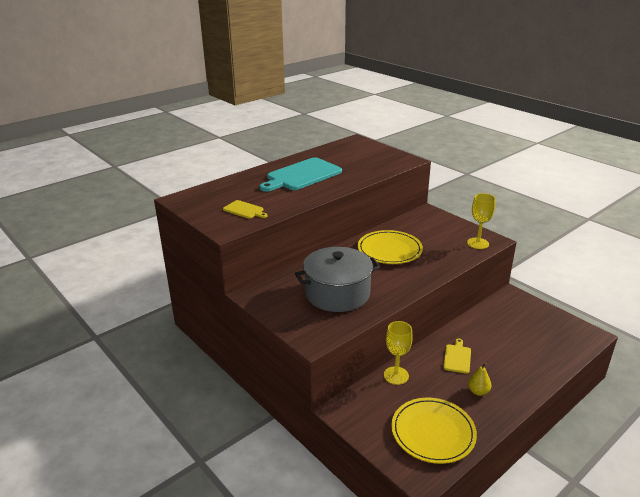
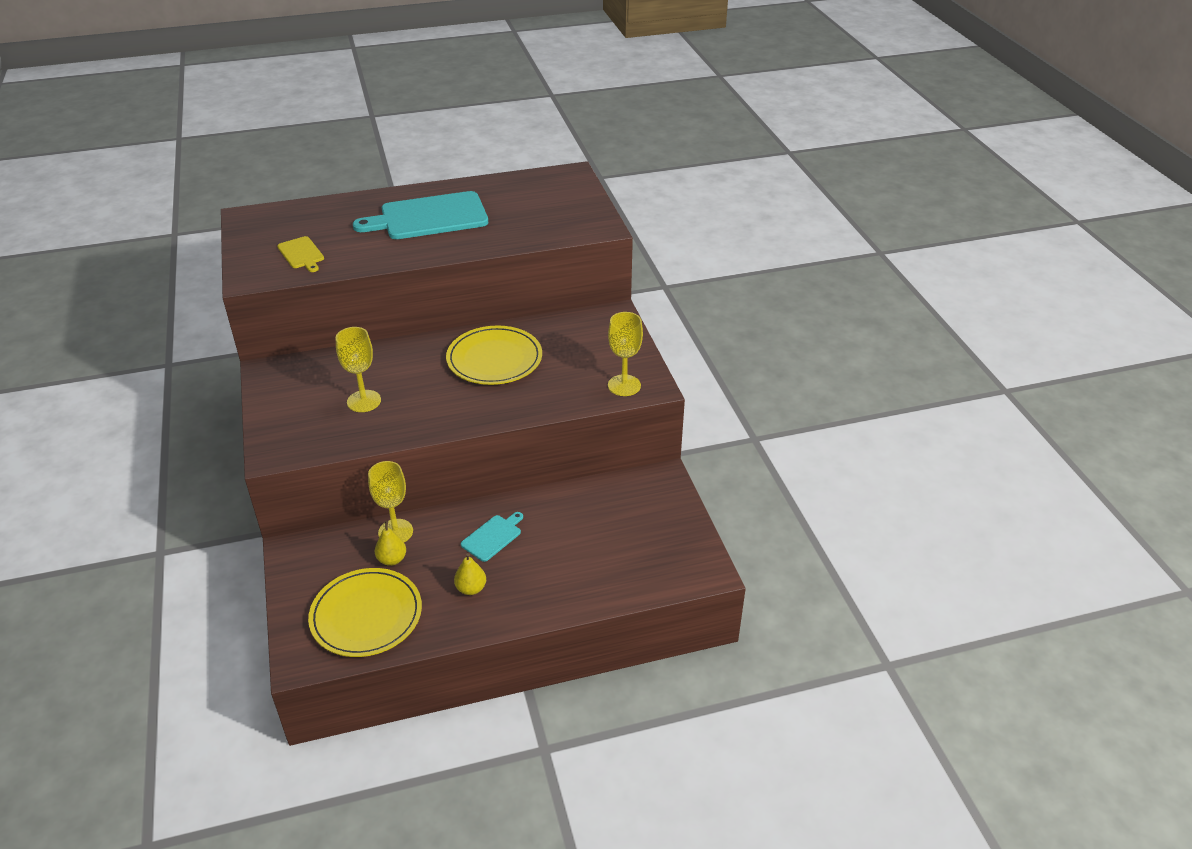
camera: 25 degrees right, 10 degrees up
grey pot [295,247,380,312] -> yellow goblet [336,327,381,412]
yellow cutting board [443,339,471,374] -> turquoise cutting board [461,512,523,562]
none -> yellow pear [375,521,406,566]

